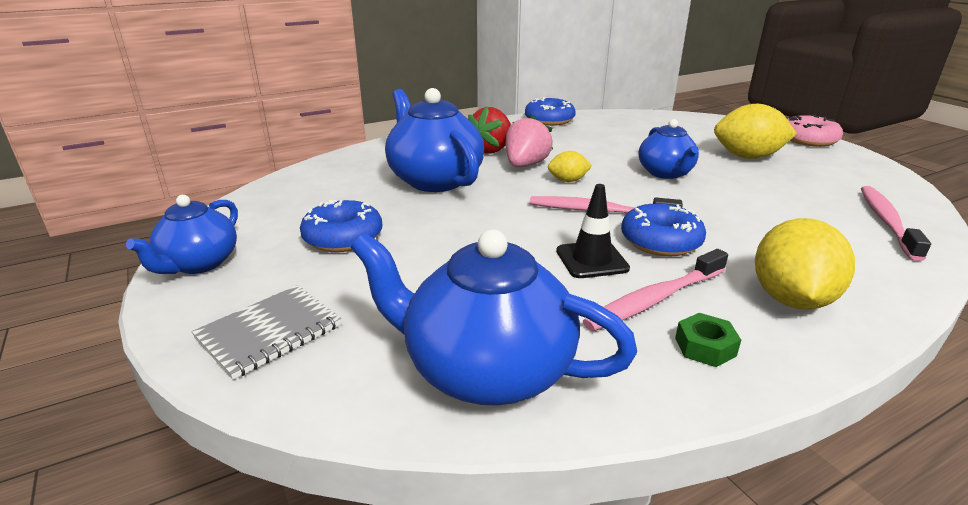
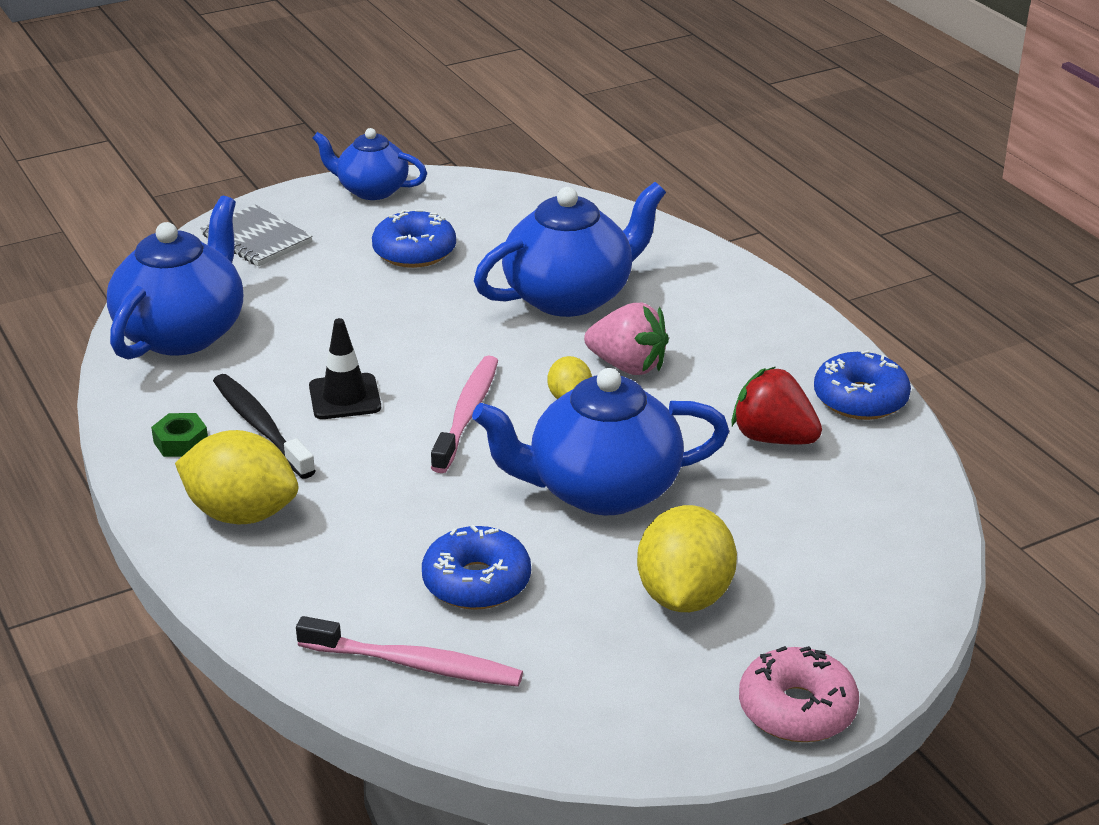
camera: 90 degrees right, 5 degrees up
red strawberry [468,106,511,154] -> red strawberry moved to [731,367,822,444]
pink toothbrush [583,249,728,331] -> black toothbrush [213,374,316,479]
blue donut [621,204,706,257] -> blue donut moved to [422,525,531,610]
blue teapot [639,119,699,179] -> blue teapot [472,368,729,515], size x1.64

